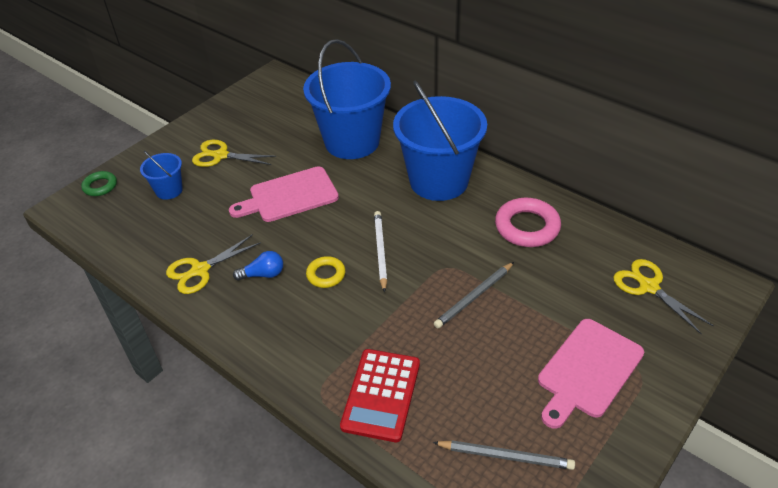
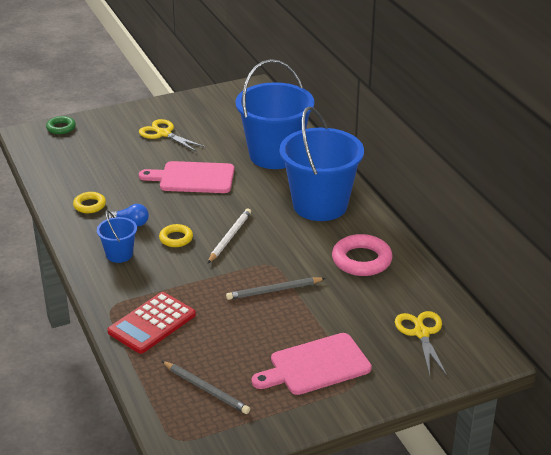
camera: 25 degrees right, 10 degrees down
blue bucket [140,151,183,200] -> blue bucket moved to [97,210,137,263]
yellow scissors [166,234,261,294] -> yellow ring [73,192,106,213]

